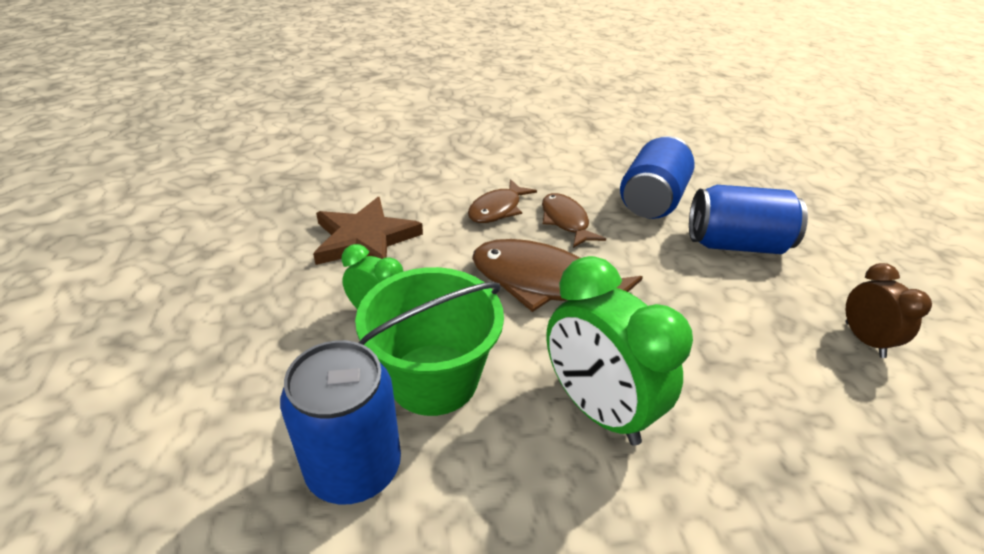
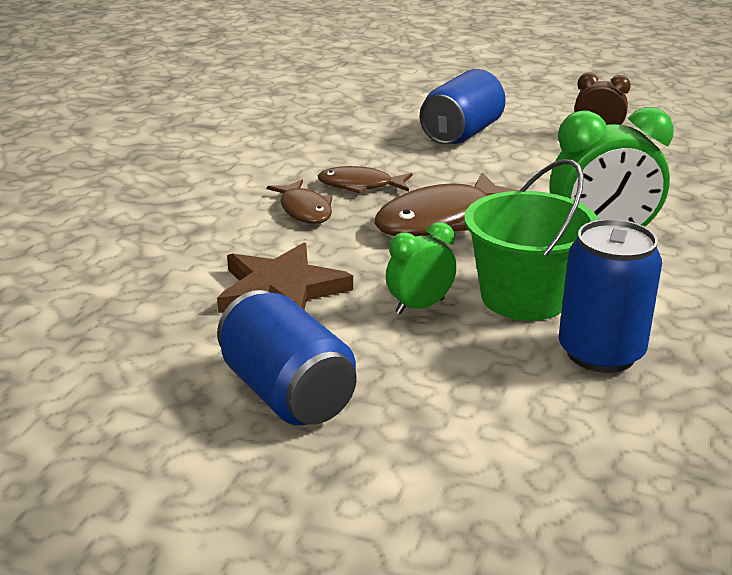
camera: 60 degrees left, 10 degrees down
blue can [620,136,695,219] -> blue can moved to [217,290,357,425]

